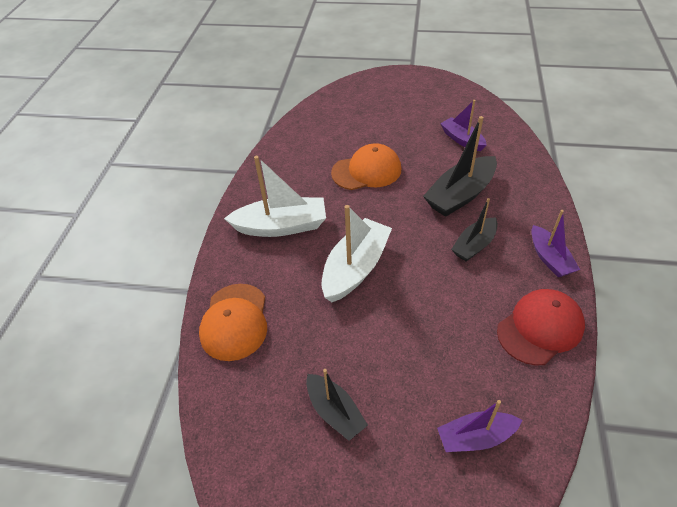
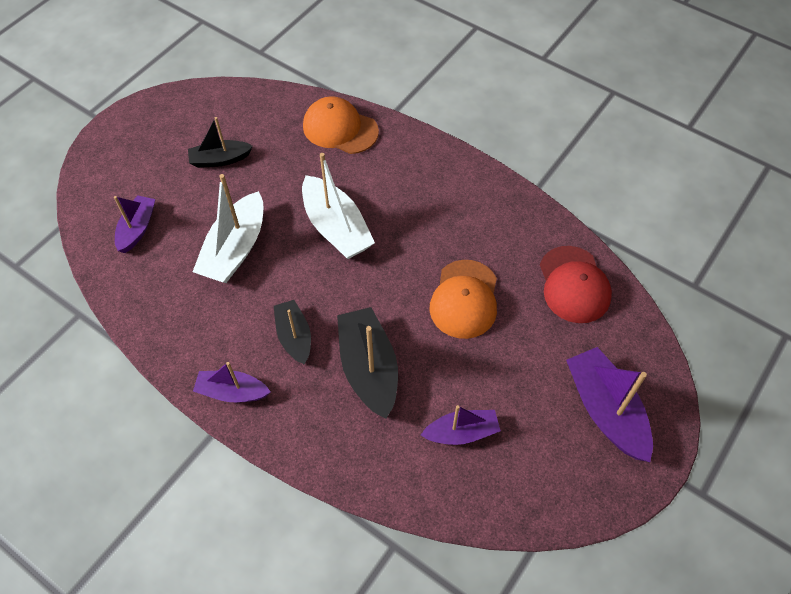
camera: 115 degrees right, 10 degrees up
white boat [224,156,326,237] -> white boat moved to [193,174,263,283]
red cap [497,289,585,366] -> red cap moved to [540,246,612,323]
none -> purple boat [566,347,653,462]

